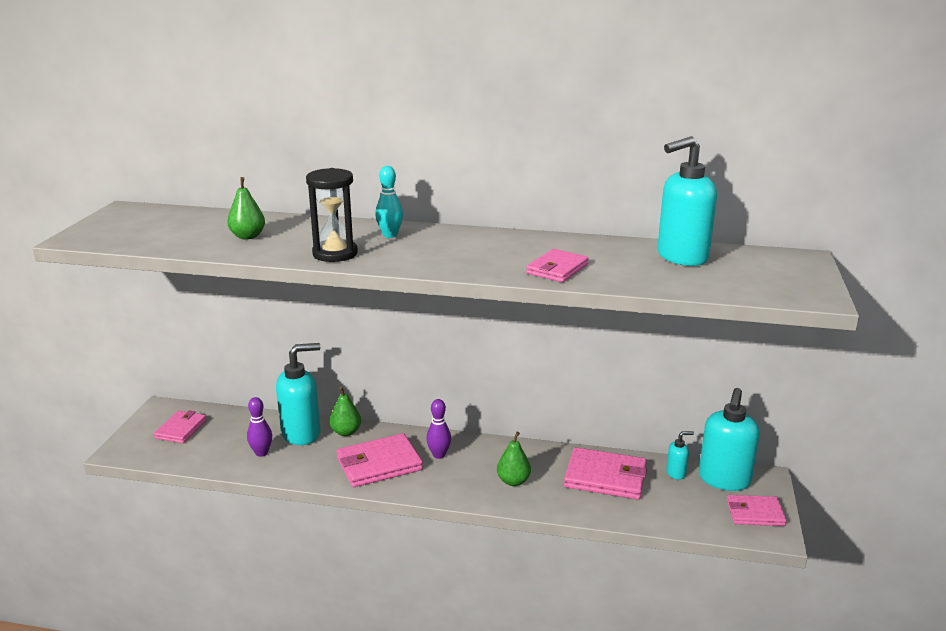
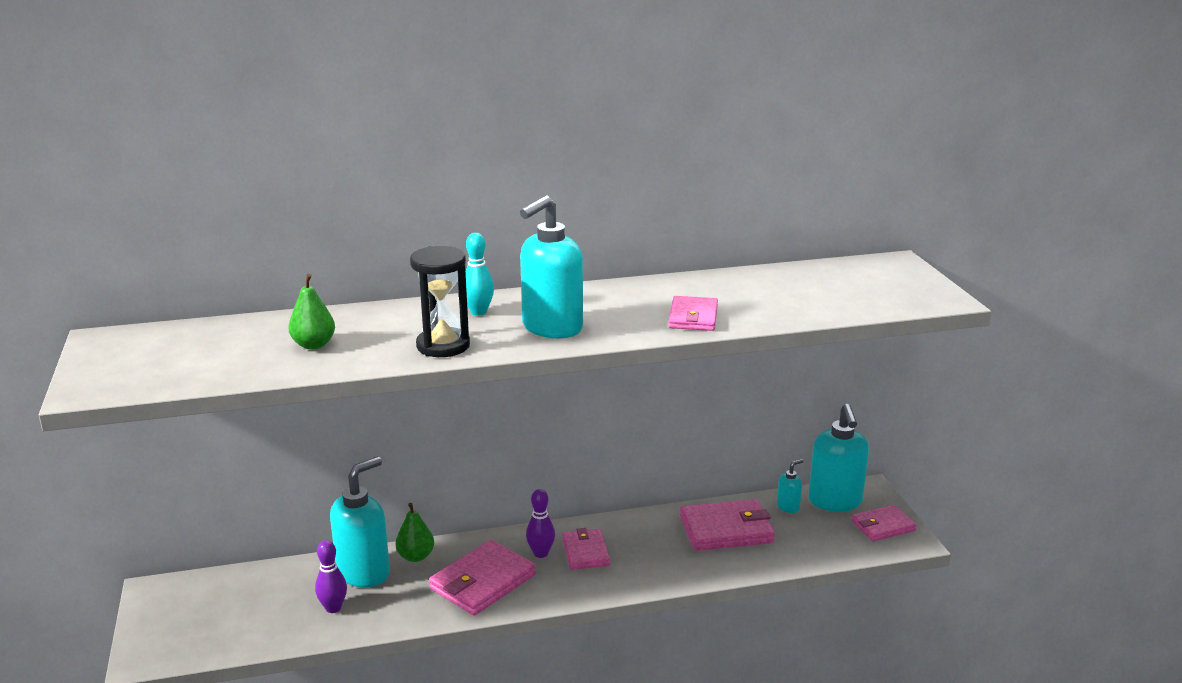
camera: 25 degrees left, 0 degrees up
pink wallet [154,410,207,443] -> pink wallet moved to [562,528,610,570]
green pear [497,432,531,486] -> none
turquoise soap dispenser [657,136,717,266] -> turquoise soap dispenser moved to [520,195,583,338]

